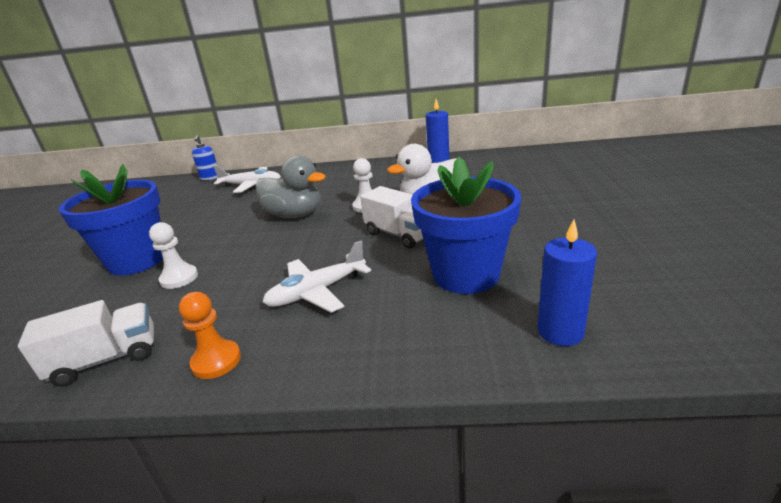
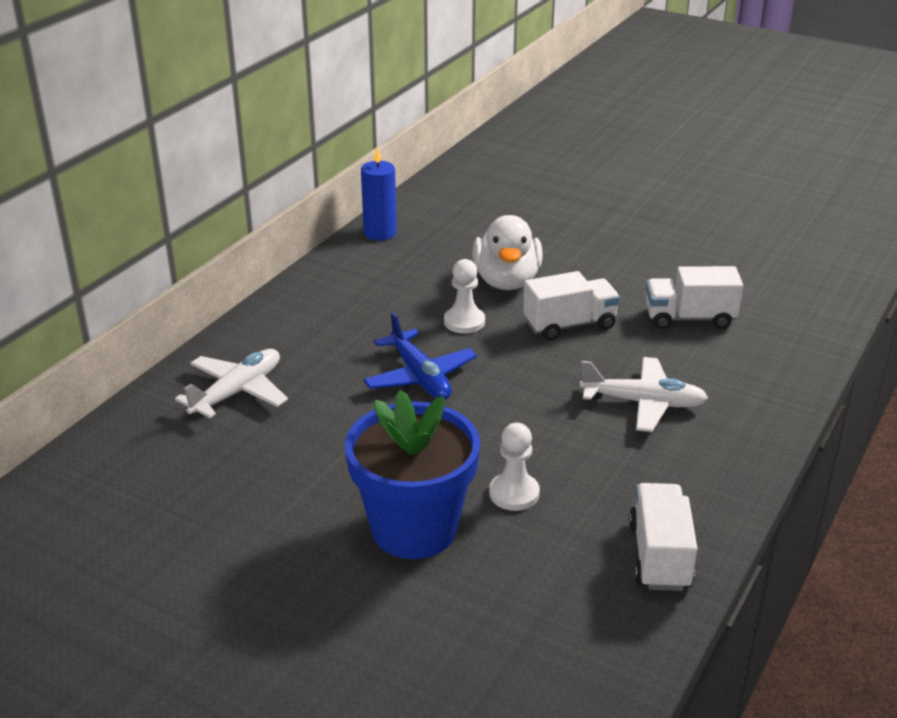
camera: 65 degrees left, 5 degrees up
orange pawn [179,292,241,379] -> none
blue soap dispenser [192,135,218,180] -> none
grey duck [256,155,326,218] -> blue plane [363,312,477,400]
white plane [263,241,371,313] -> white plane turned 75 degrees counterclockwise [580,357,708,432]
blue flower pot [411,157,521,294] -> white truck [645,266,743,329]
blue candle [538,219,597,346] -> none

